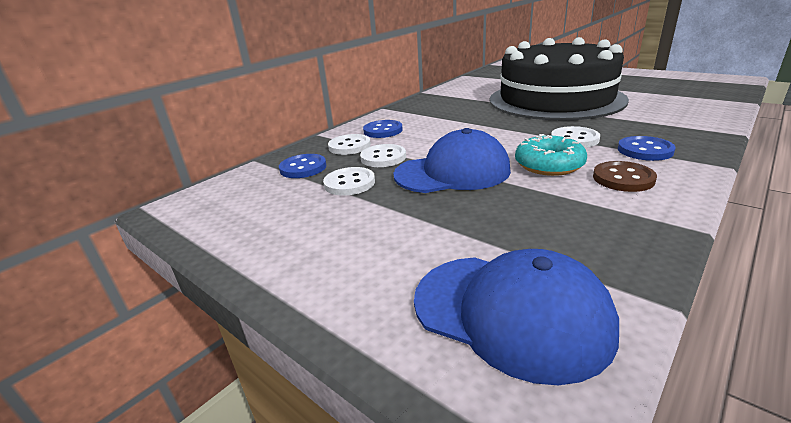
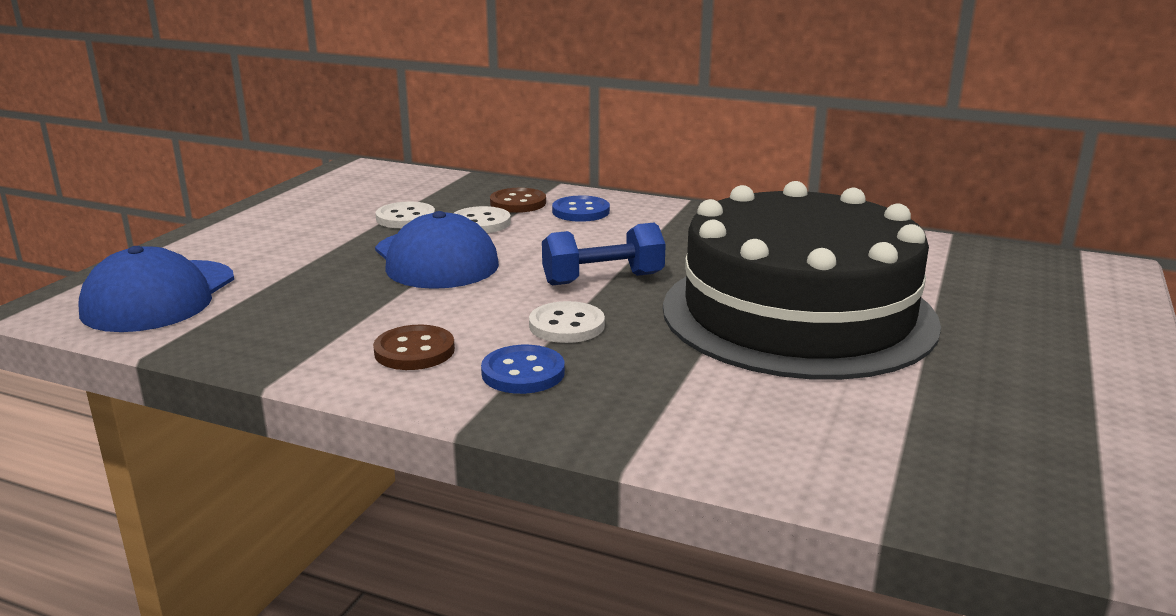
camera: 70 degrees right, 5 degrees down
blue button [279,154,327,178] -> none
white button [328,134,371,155] -> brown button [490,188,546,213]
turquoise donut [515,134,587,176] -> none
none -> blue dumbbell [542,223,666,286]

